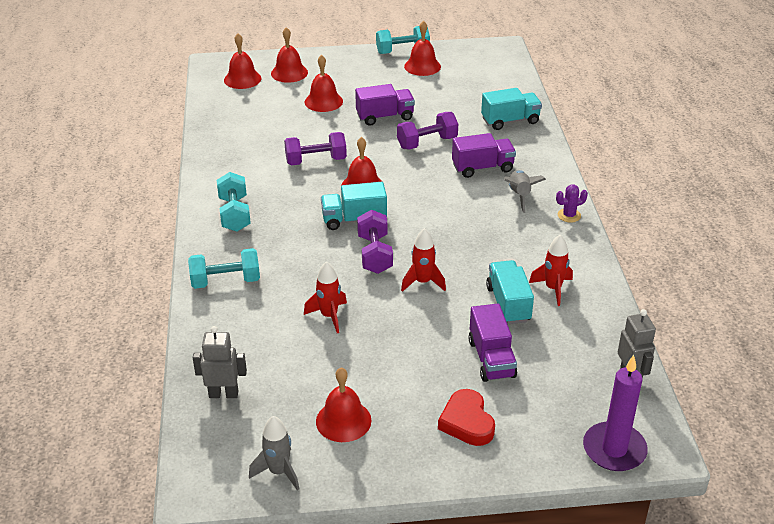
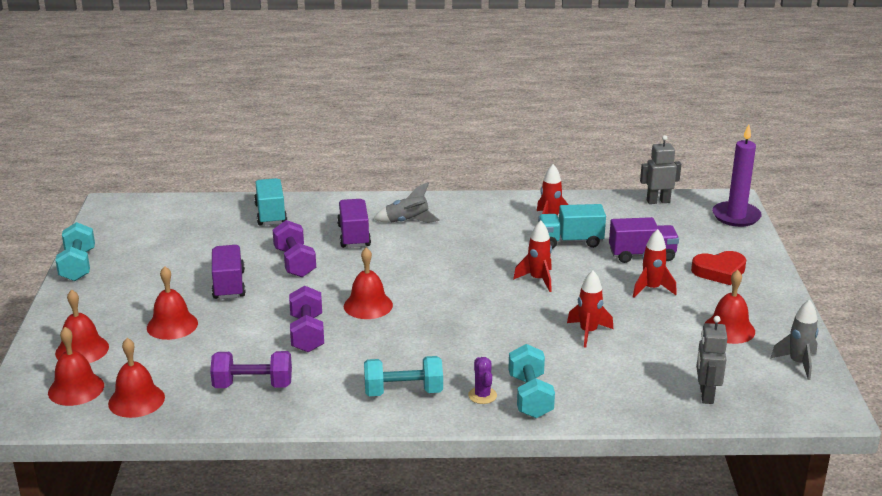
camera: 85 degrees left, 10 degrees down
turquoise truck [321,182,387,230] -> none
purple dumbbell [357,210,393,274] -> purple dumbbell moved to [210,351,292,388]
red bell [404,21,441,76] -> red bell moved to [108,338,165,418]
purple cactus [556,184,588,223] -> purple cactus moved to [468,357,497,404]
none -> red rocket [633,229,677,297]

